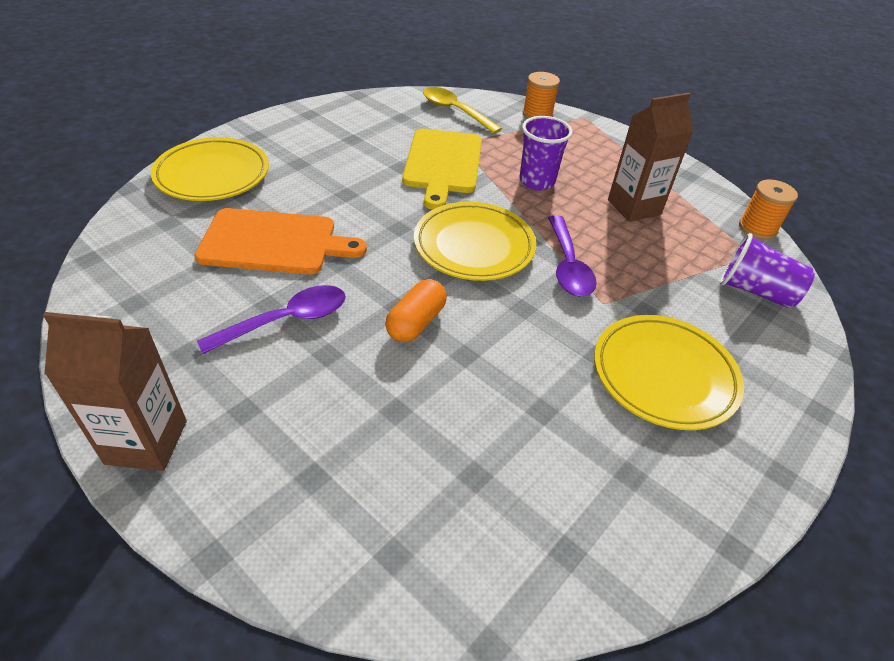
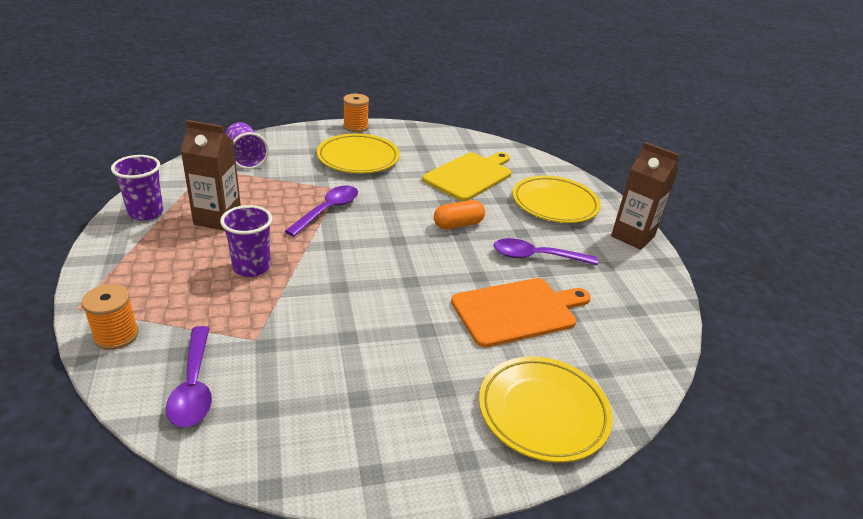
camera: 145 degrees left, 10 degrees down
orange cutting board [194,208,367,274] -> orange cutting board turned 120 degrees clockwise [451,278,591,348]
yellow cutting board [402,128,482,210] -> yellow cutting board moved to [422,152,512,201]
yellow plate [414,202,536,281] -> yellow plate moved to [512,176,601,223]
yellow spoon [423,87,502,134] -> purple spoon [166,326,212,427]
orange spool [739,179,798,240] -> orange spool moved to [343,94,369,132]
none -> purple cup [111,155,163,221]

